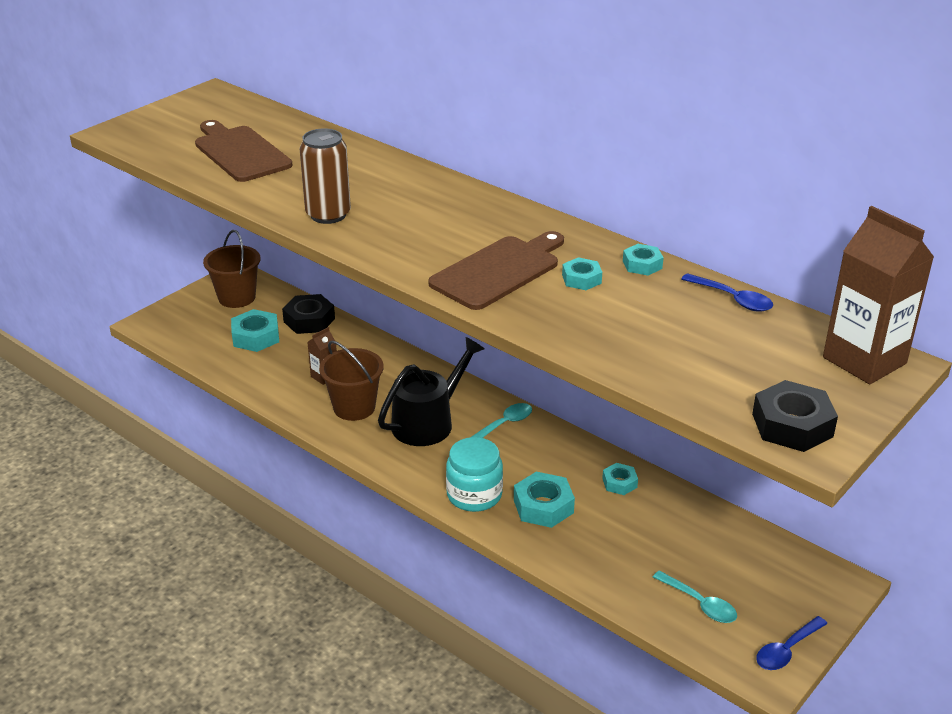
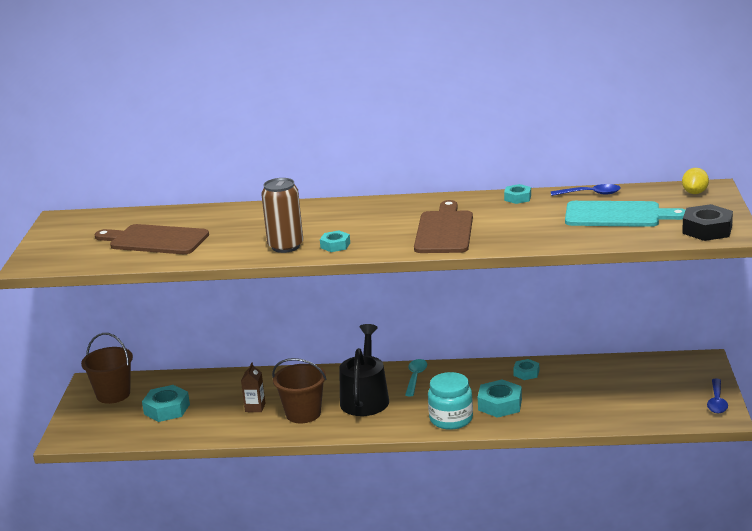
camera: 35 degrees left, 10 degrees down
black nut [282,294,335,334] -> none
turquoise nut [562,257,602,290] -> turquoise nut moved to [320,231,350,252]
turquoise spoon [653,571,737,623] -> none
brown carton [823,206,934,384] -> yellow lemon [682,168,709,194]
none -> turquoise cutting board [565,201,686,227]

